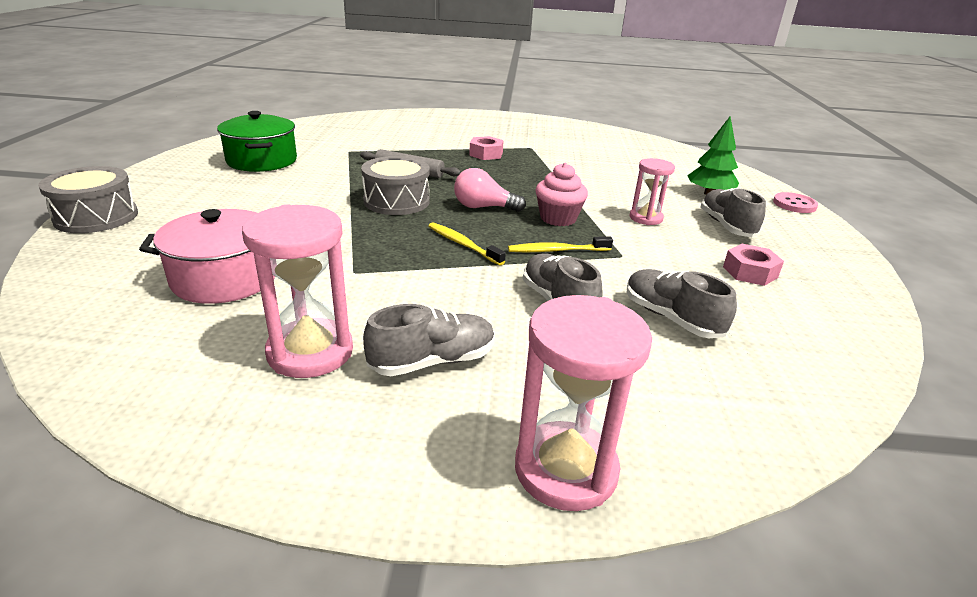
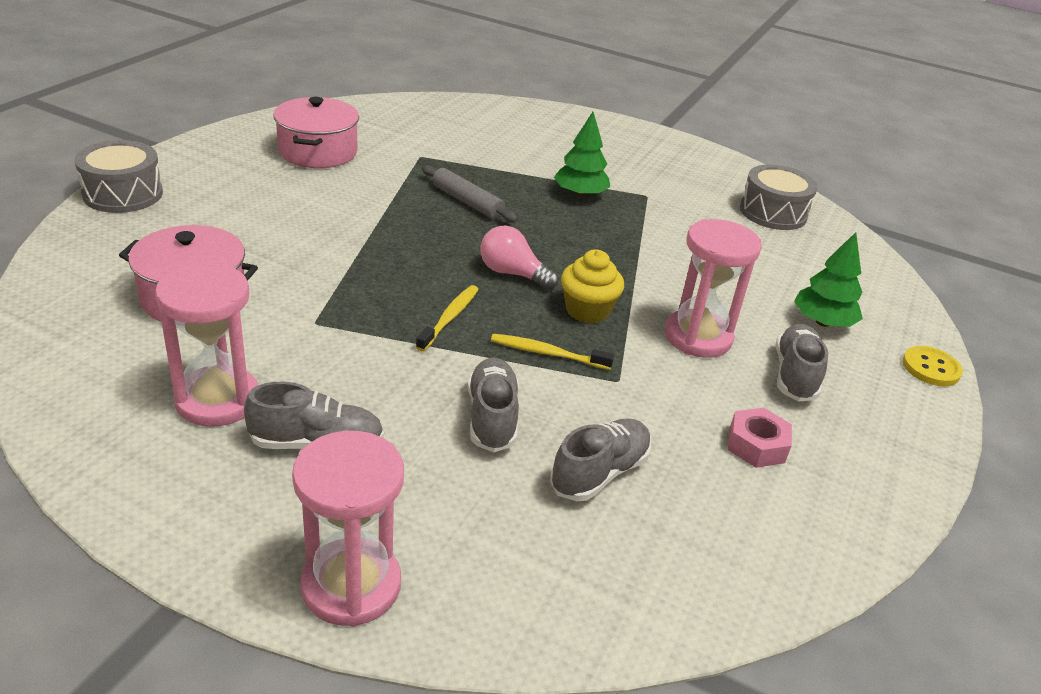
camera: 20 degrees right, 5 degrees up
green pot [217,111,297,172] -> pink pot [273,97,359,168]
grey drum [361,156,430,215] -> grey drum moved to [740,164,818,230]
yellow toothbrush [428,222,506,265] -> yellow toothbrush turned 45 degrees clockwise [416,285,479,351]
pink nut [469,136,504,160] -> green tree [554,112,610,197]
pink cupcake [535,163,588,226] -> yellow cupcake [561,249,624,324]
grey shoe [627,269,737,338] -> grey shoe turned 60 degrees clockwise [550,418,651,501]
pink hourglass [629,158,675,225] -> pink hourglass [665,219,762,358], size x1.62
pink button [773,192,818,213] -> yellow button [902,346,963,386]

